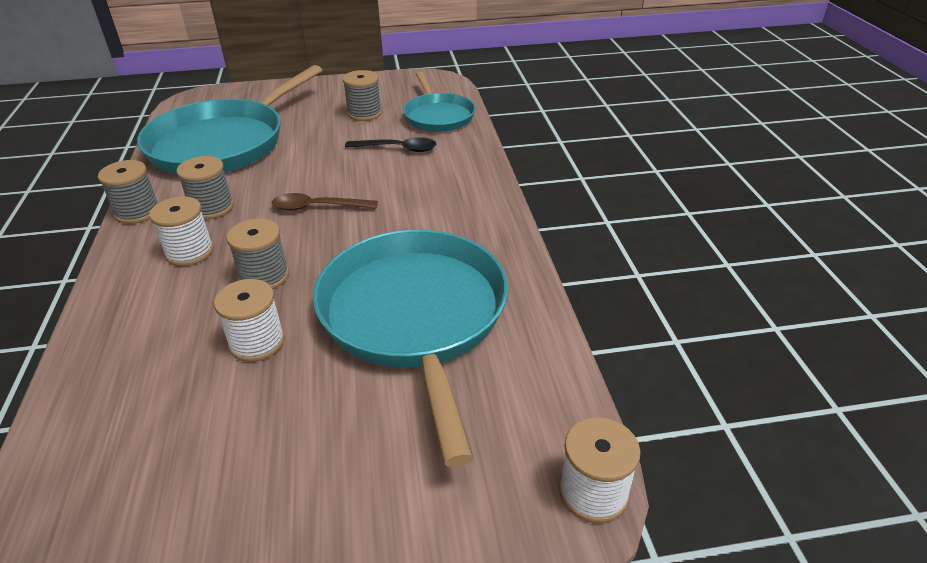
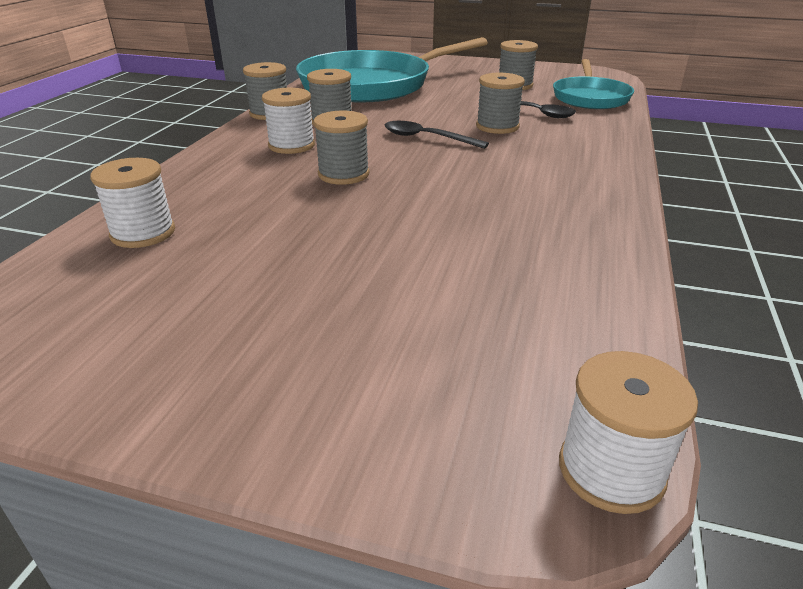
camera: 25 degrees right, 5 degrees down
white spool [214,279,285,362] -> white spool moved to [90,158,175,248]
brown spoon [272,193,378,211] -> black spoon [385,121,489,149]
turquoise pan [313,230,508,467] -> none
none -> grey spool [476,73,525,134]

